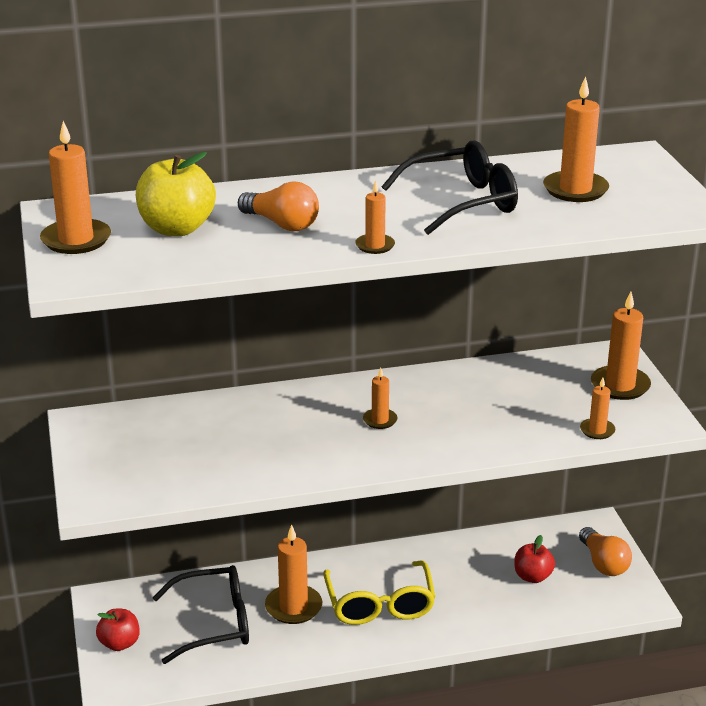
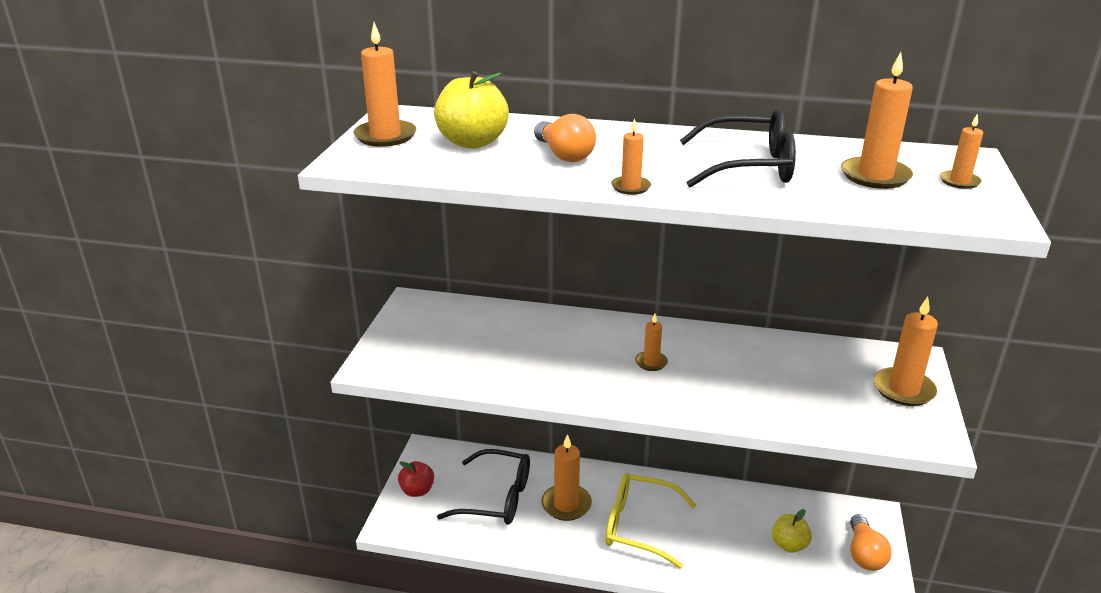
camera: 25 degrees right, 0 degrees up
yellow glasses [323,560,435,625] -> yellow glasses turned 90 degrees clockwise [606,473,696,569]
red apple [514,535,555,583] -> yellow apple [772,509,812,553]
orange candle [580,378,615,439] -> orange candle moved to [940,113,983,189]

